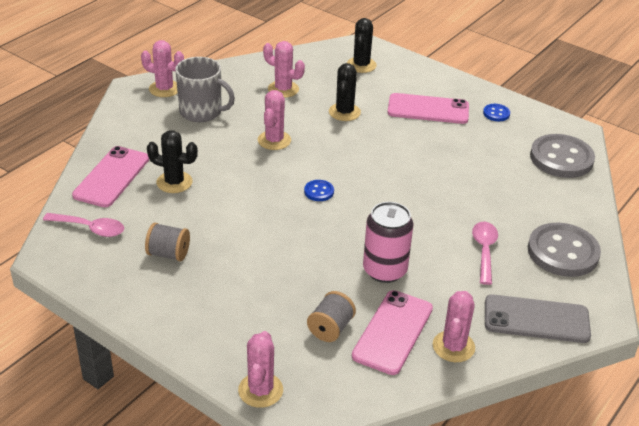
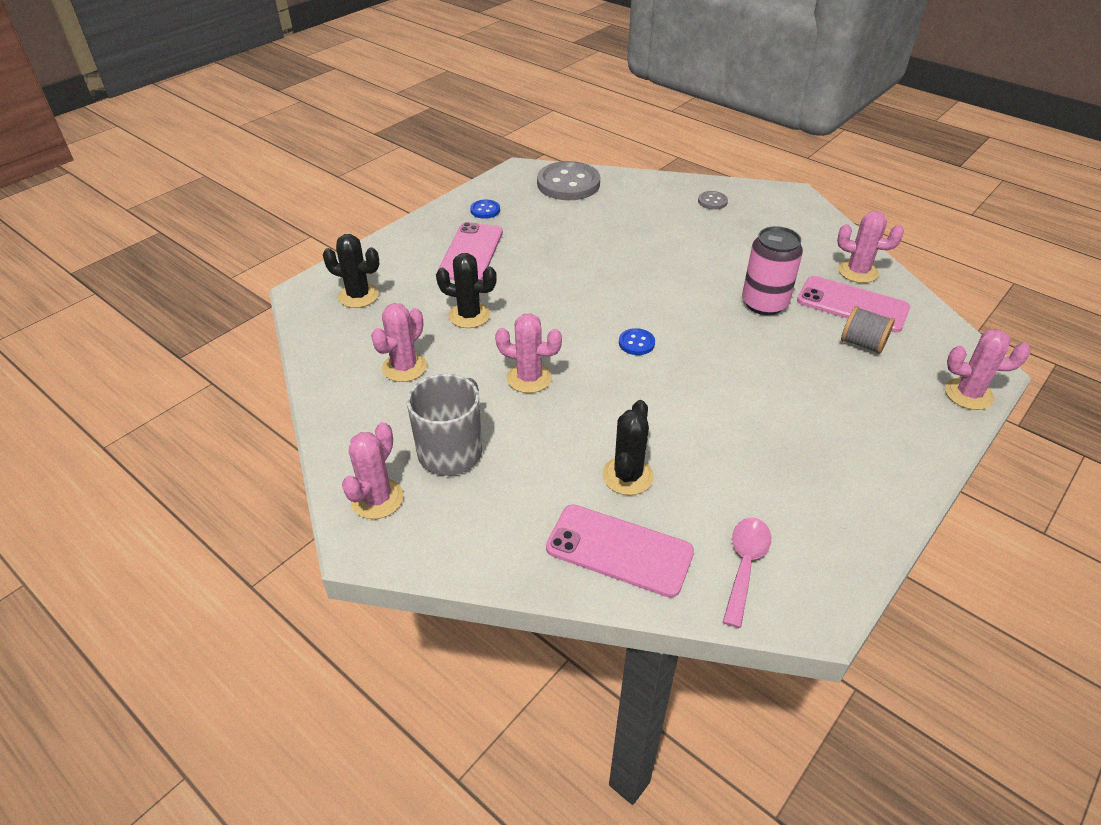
camera: 85 degrees left, 5 degrees up
grey spool [145,223,190,262] -> none
pink spoon [472,222,498,285] -> none
grey phone [485,294,591,343] -> none
grey button [528,223,601,277] -> grey button [698,191,728,210], size x0.45

